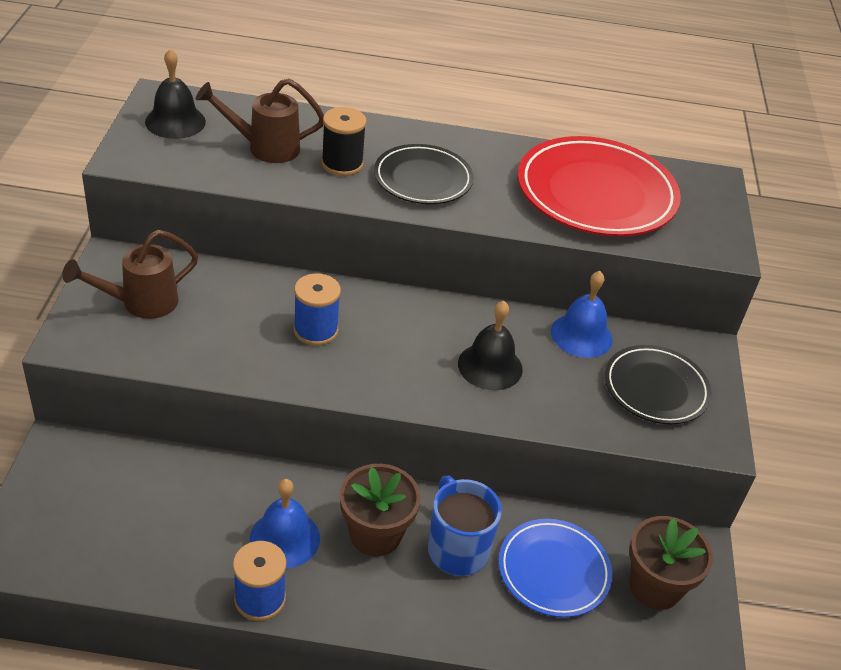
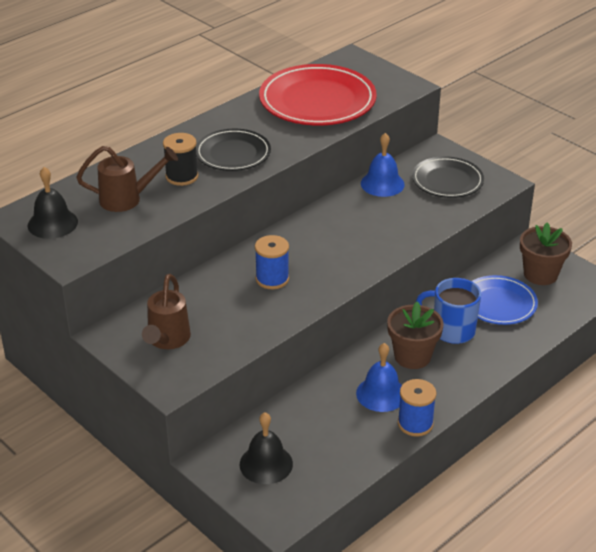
camera: 45 degrees left, 5 degrees down
brown watering can [196,78,324,163] -> brown watering can turned 135 degrees counterclockwise [76,146,178,212]
black bell [458,301,523,390] -> black bell moved to [240,412,293,484]

